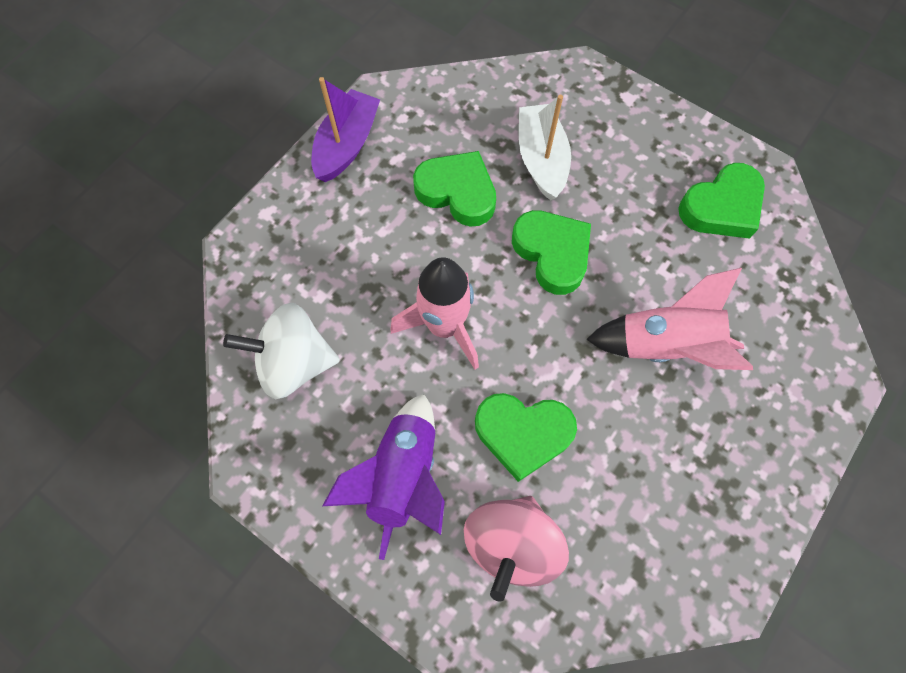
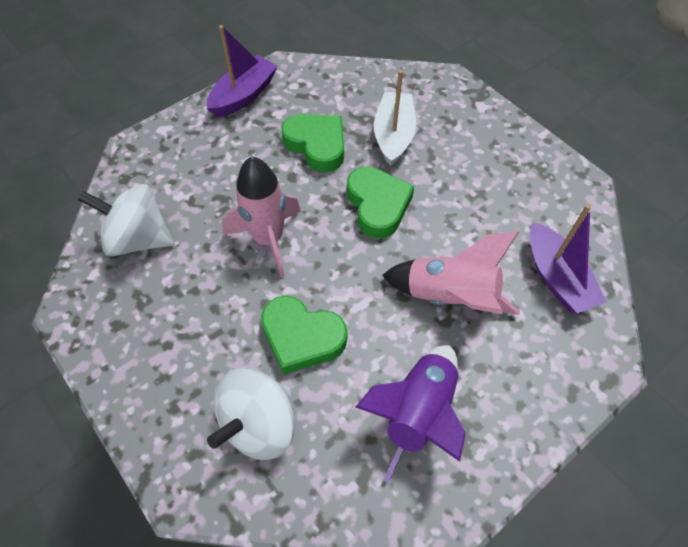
camera: 15 degrees right, 10 degrees down
purple rocket [322,394,445,560] -> purple rocket moved to [356,345,466,483]
pink spinning top [464,496,569,602] -> white spinning top [207,368,295,460]
green heart [678,163,765,239] -> none
none -> purple boat [530,204,607,314]

